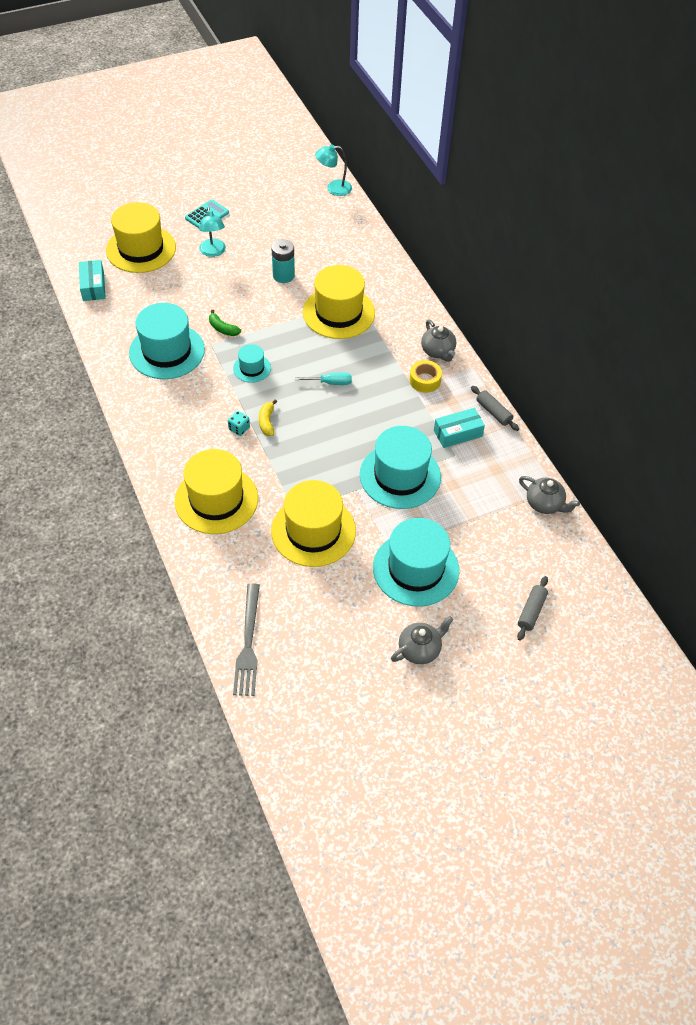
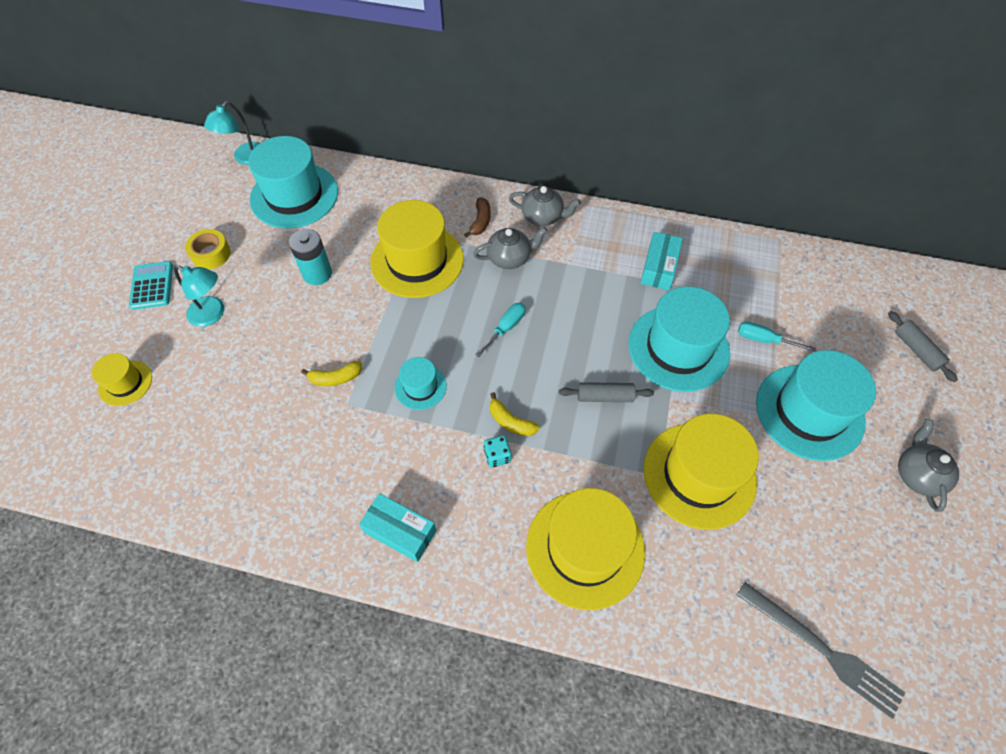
camera: 50 degrees left, 5 degrees up
turquoise box [79,260,106,301] -> turquoise box moved to [359,493,437,562]
yellow hat [106,202,176,273] -> yellow hat [92,353,152,406], size x0.50
turquoise hat [129,303,205,379] -> turquoise hat moved to [248,136,338,228]
green banana [209,310,241,336] -> yellow banana [301,361,362,386]
yellow tape [409,360,442,393] -> yellow tape moved to [185,229,231,269]
grey rolling pin [471,386,519,431] -> grey rolling pin moved to [559,382,654,402]
grey teapot [519,476,580,514] -> grey teapot moved to [473,227,547,269]
none -> brown banana [464,198,491,237]
none -> turquoise screwdriver [738,321,816,352]

